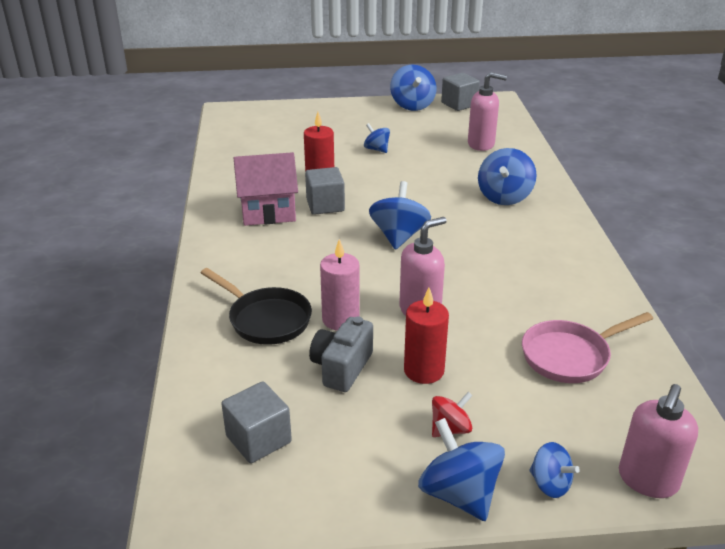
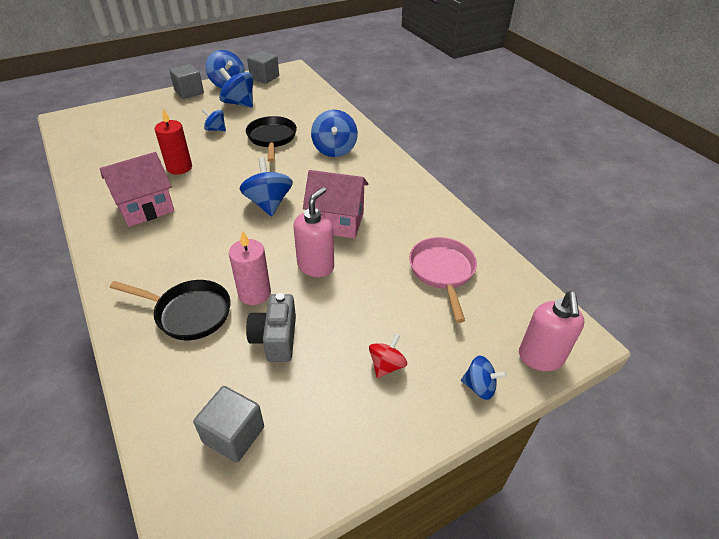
camera: 25 degrees left, 10 degrees up
grey cube [305,167,345,215] -> grey cube moved to [169,64,204,99]
red candle [404,288,449,384] -> none
blue spinning top [418,418,505,521] -> blue spinning top moved to [219,68,253,108]
pink soap dispenser [468,72,507,151] -> none
pink pan [522,312,653,383] -> pink pan turned 135 degrees clockwise [409,237,477,323]
none -> black pan [246,116,297,162]
none -> pink house [303,170,368,239]

